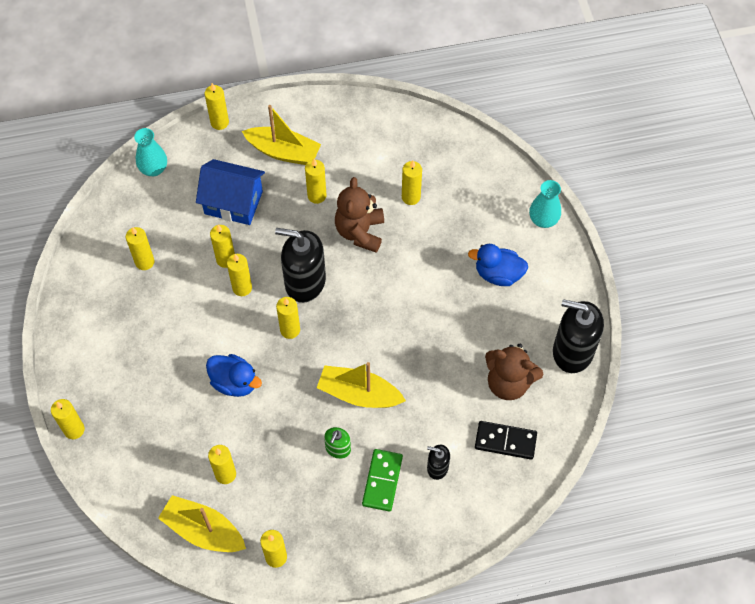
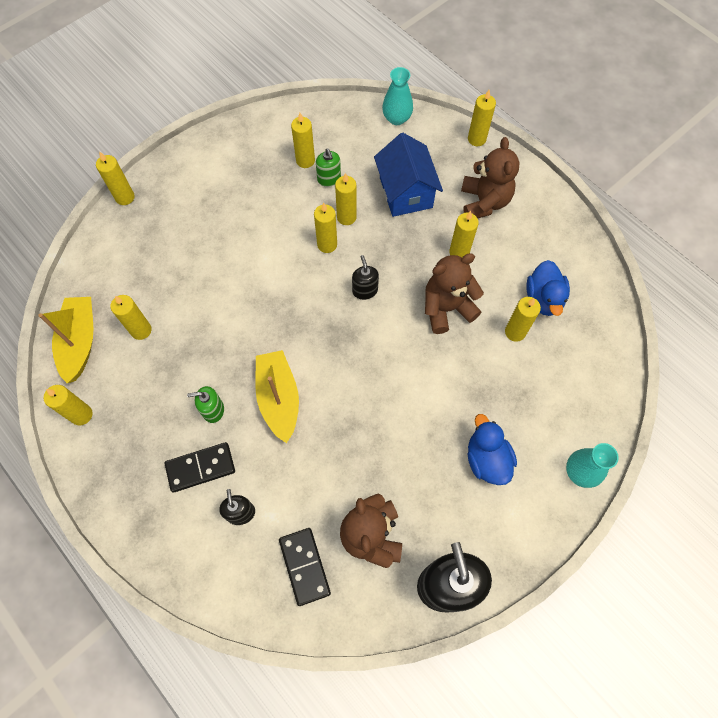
camera: 60 degrees right, 5 degrees up
blue duck [206,354,262,397] -> blue duck moved to [526,260,570,316]
yellow boat [242,105,321,165] -> brown teddy bear [461,137,519,218]
black soap dispenser [275,228,326,303] -> black soap dispenser [352,255,379,300], size x0.49
yellow candle [276,297,300,339] -> none
green domino [362,449,403,512] -> black domino [165,442,235,493]
none -> green soap dispenser [316,148,341,187]

